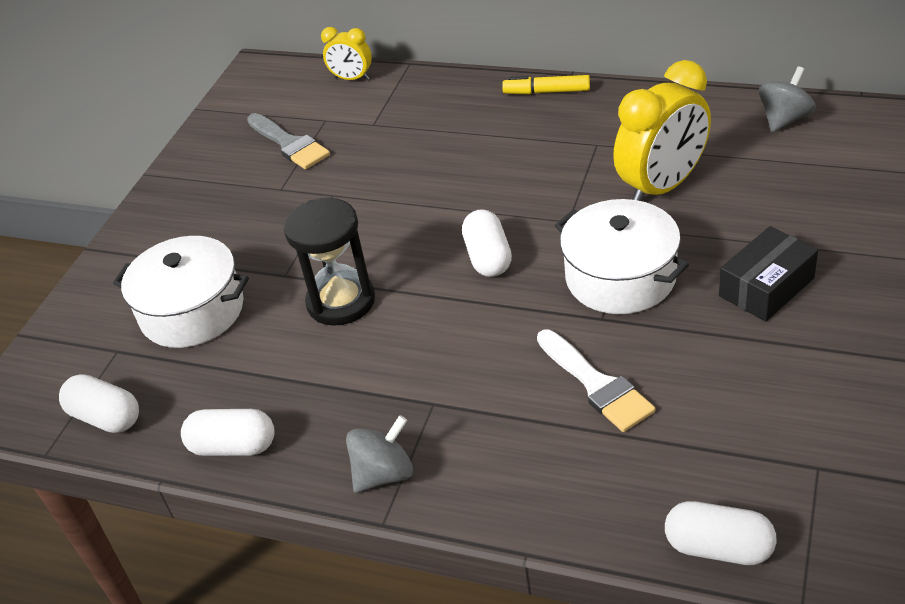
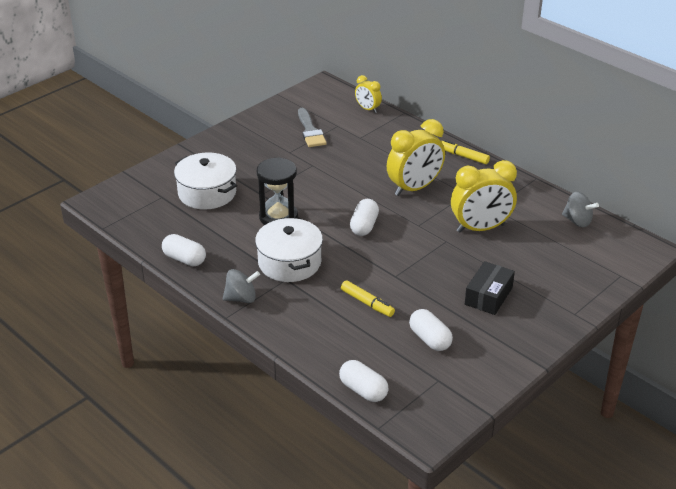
camera: 20 degrees right, 5 degrees down
white capsule [59,374,139,433] -> white capsule moved to [409,309,453,351]
white brush [537,329,655,432] -> yellow marker [341,280,395,317]
white pot [555,199,689,314] -> white pot moved to [255,217,323,282]
black box [719,226,818,322] -> black box turned 45 degrees counterclockwise [465,261,515,315]
grey spinning top [759,66,816,132] -> grey spinning top turned 60 degrees clockwise [562,192,599,227]
none -> yellow clock [387,119,445,196]

